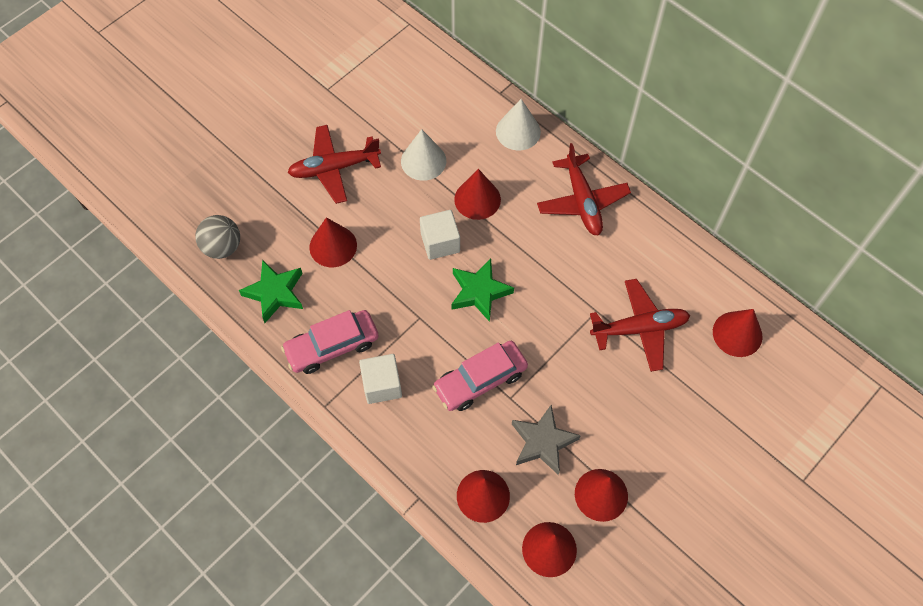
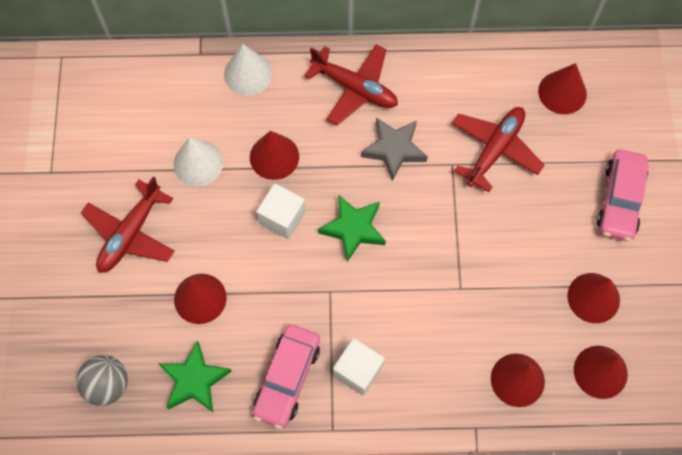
camera: 45 degrees left, 5 degrees up
pink car [432,341,528,411] -> pink car moved to [597,149,649,241]
grey star [512,405,581,475] -> grey star moved to [361,118,428,181]

